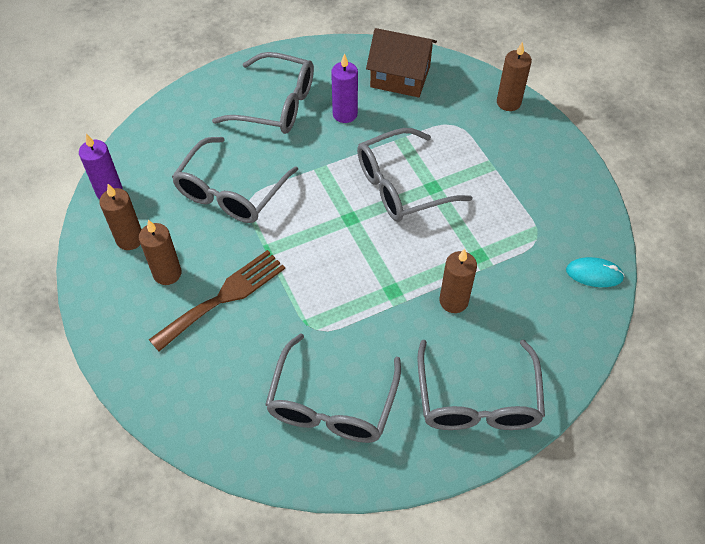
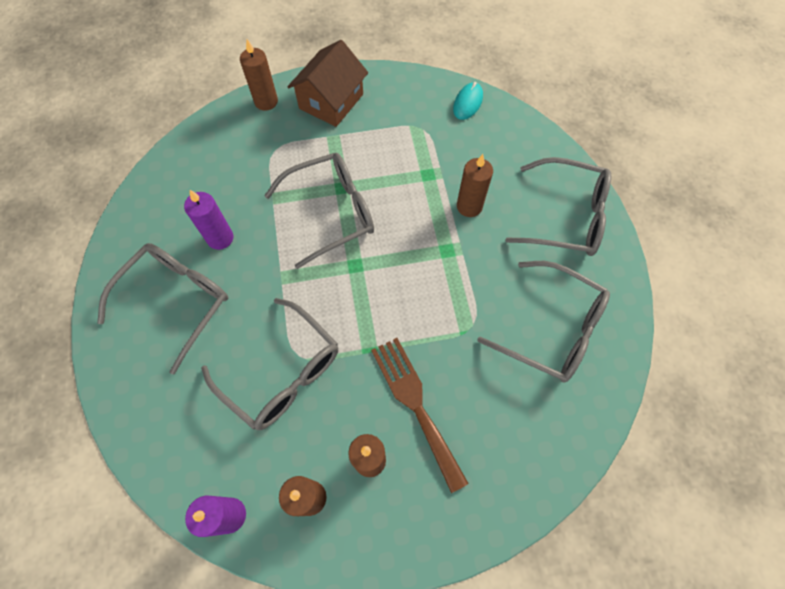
camera: 75 degrees left, 10 degrees up
grey glasses [357,128,473,222] -> grey glasses turned 105 degrees counterclockwise [264,153,374,269]
brown house [366,28,437,97] -> brown house moved to [287,40,368,127]

